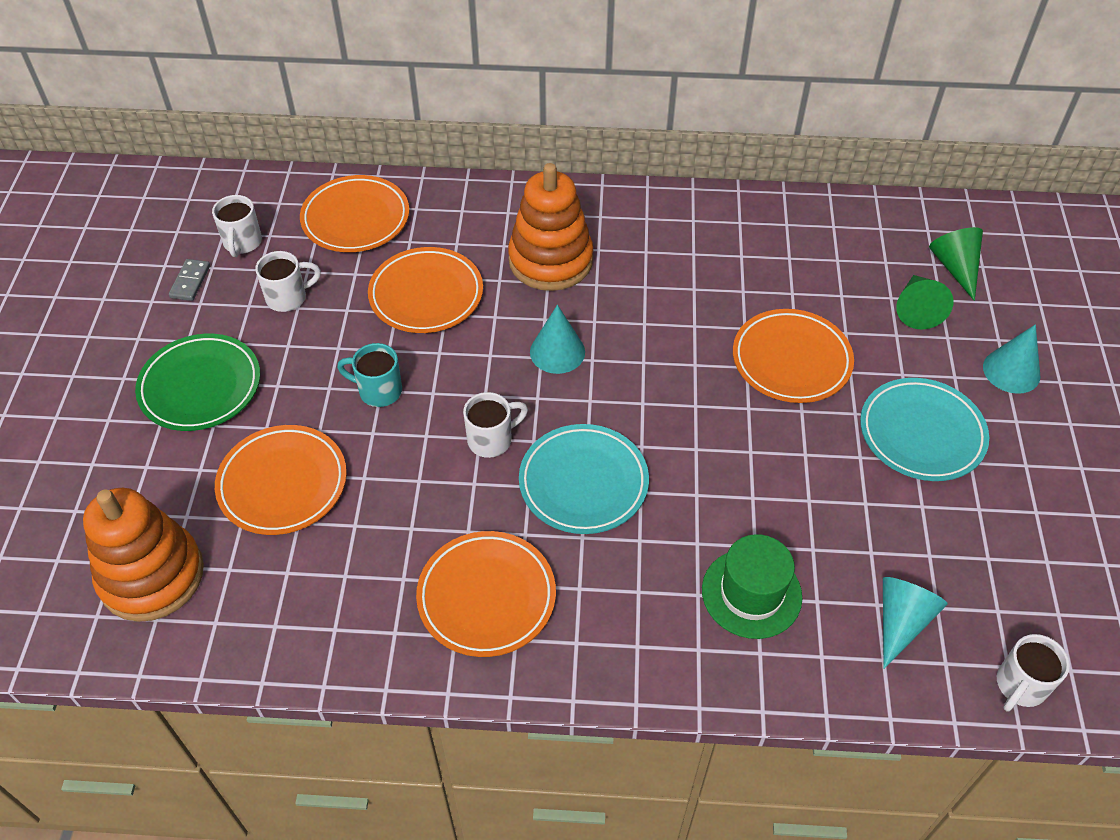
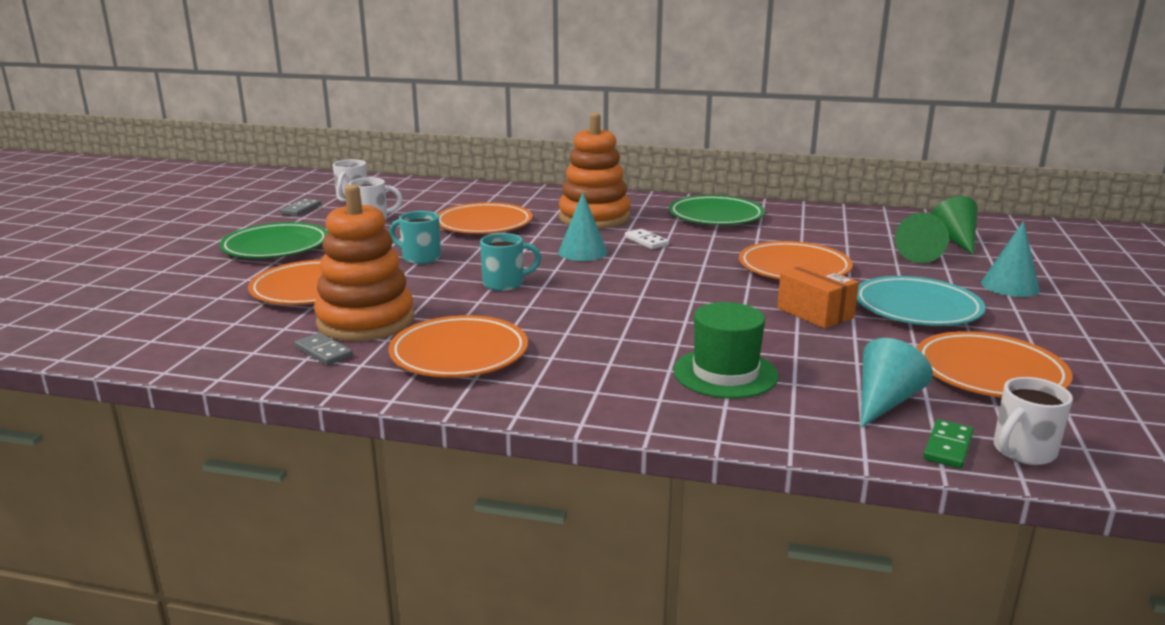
camera: 10 degrees right, 30 degrees down
orange stacking toy [83,488,204,622] -> orange stacking toy moved to [314,185,414,341]
orange plate [300,175,409,252] -> orange plate moved to [917,331,1072,398]
white mug [463,392,528,458] -> turquoise mug [480,233,541,291]
turquoise plate [519,424,649,534] -> none
none -> grey domino [295,333,353,365]
none -> white domino [625,229,669,249]
none -> green plate [669,195,765,225]
none -> orange box [777,264,859,329]
none -> green domino [923,419,974,469]

